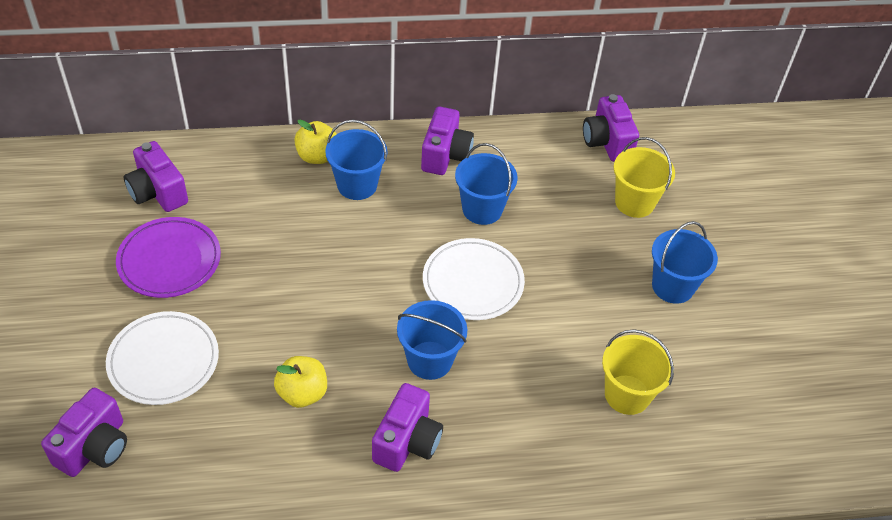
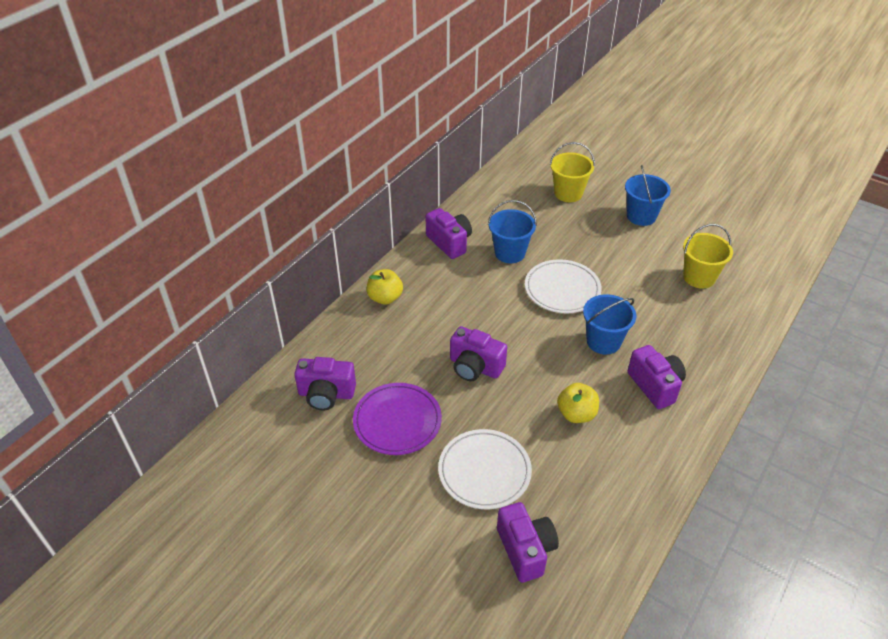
camera: 45 degrees left, 5 degrees down
blue bucket [325,120,387,200] -> none
purple camera [583,94,639,162] -> purple camera moved to [450,326,507,381]

